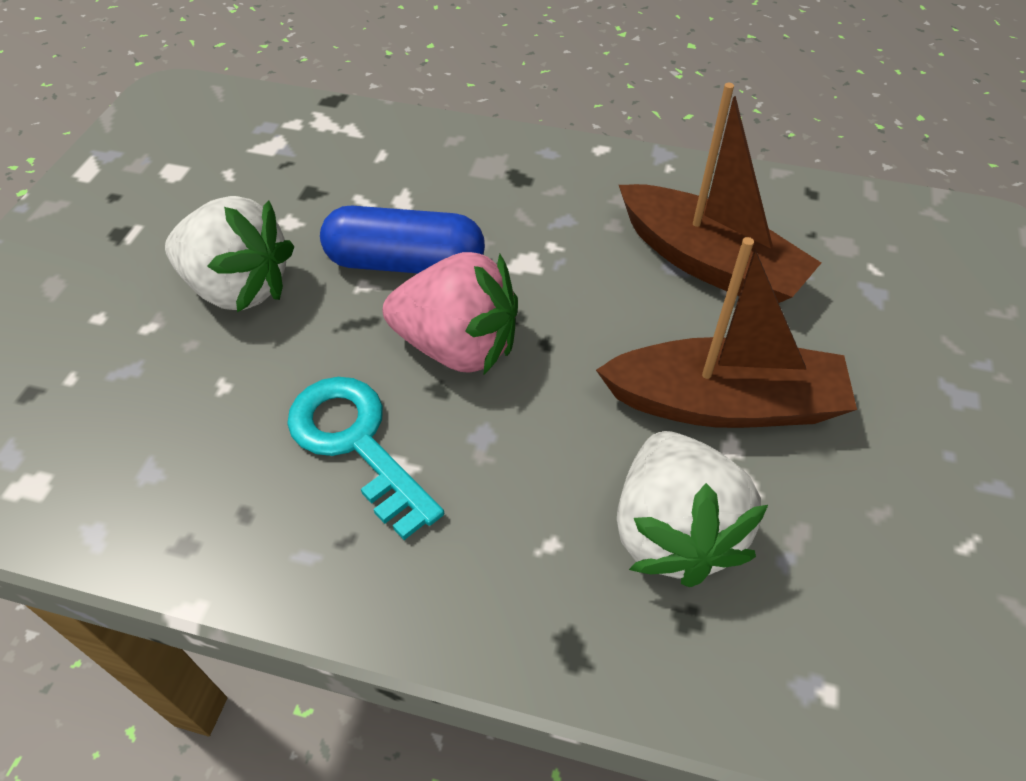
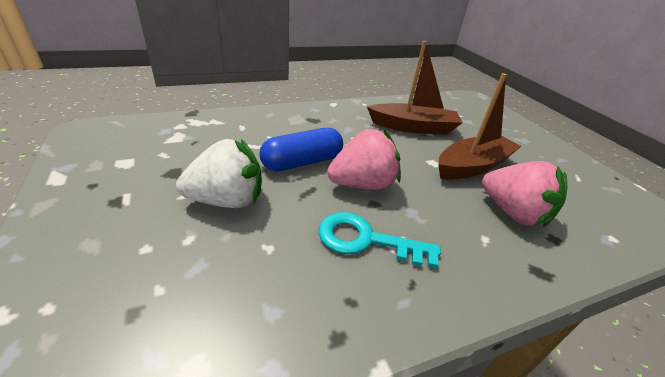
camera: 40 degrees left, 15 degrees down
white strawberry [617,431,768,587] -> pink strawberry [482,161,567,227]

